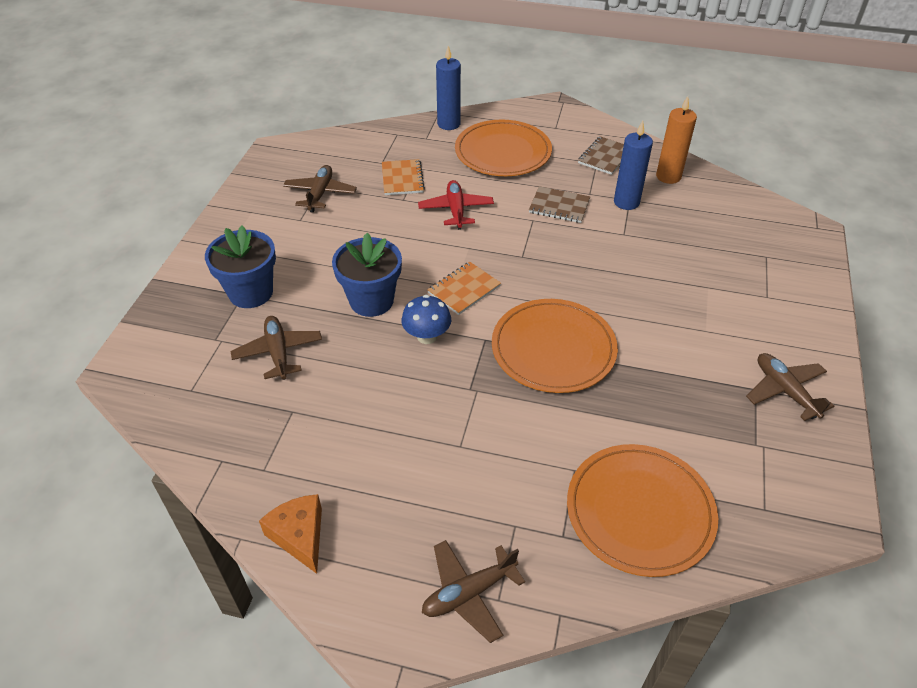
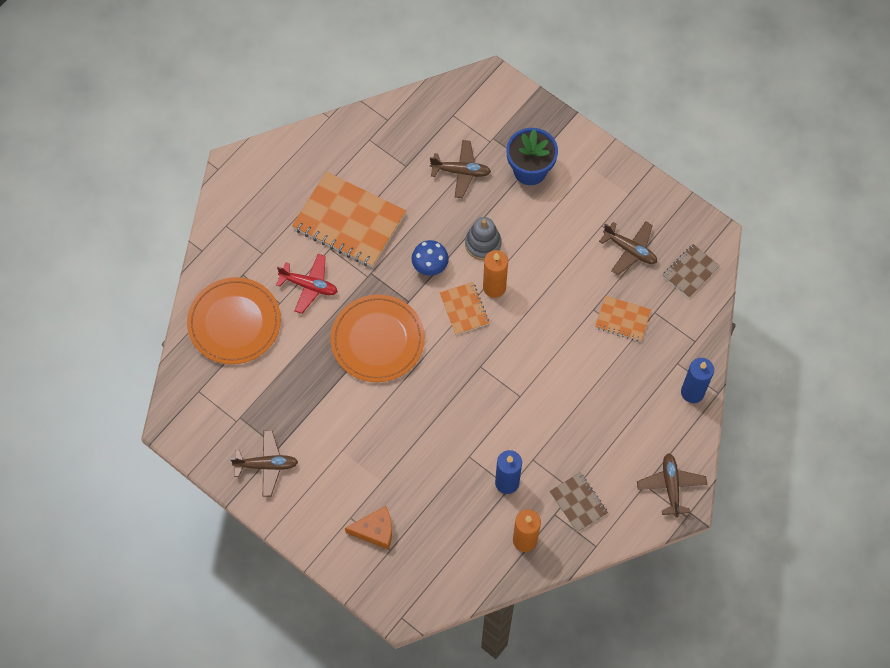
camera: 115 degrees right, 20 degrees up
orange cheese [259,494,322,574] -> orange cheese moved to [345,506,392,550]
blue flower pot [332,233,402,317] -> grey stacking toy [465,217,502,260]
red plane [418,180,494,230] -> red plane moved to [276,254,338,314]
brown plane [422,540,525,643] -> brown plane moved to [637,453,707,517]
orange plate [455,120,552,176] -> none
brown notebook [529,186,590,223] -> brown notebook moved to [663,244,720,298]
none -> orange notebook [292,172,406,268]
none -> orange candle [483,250,508,298]

